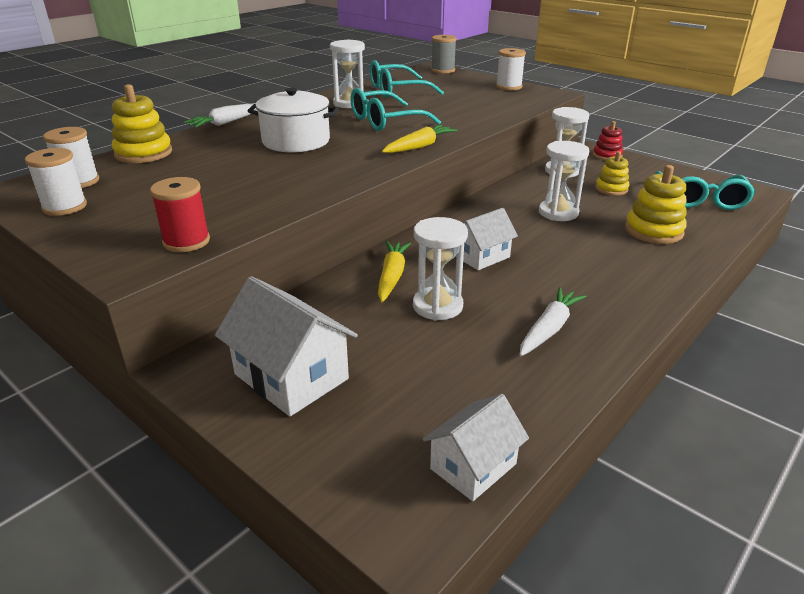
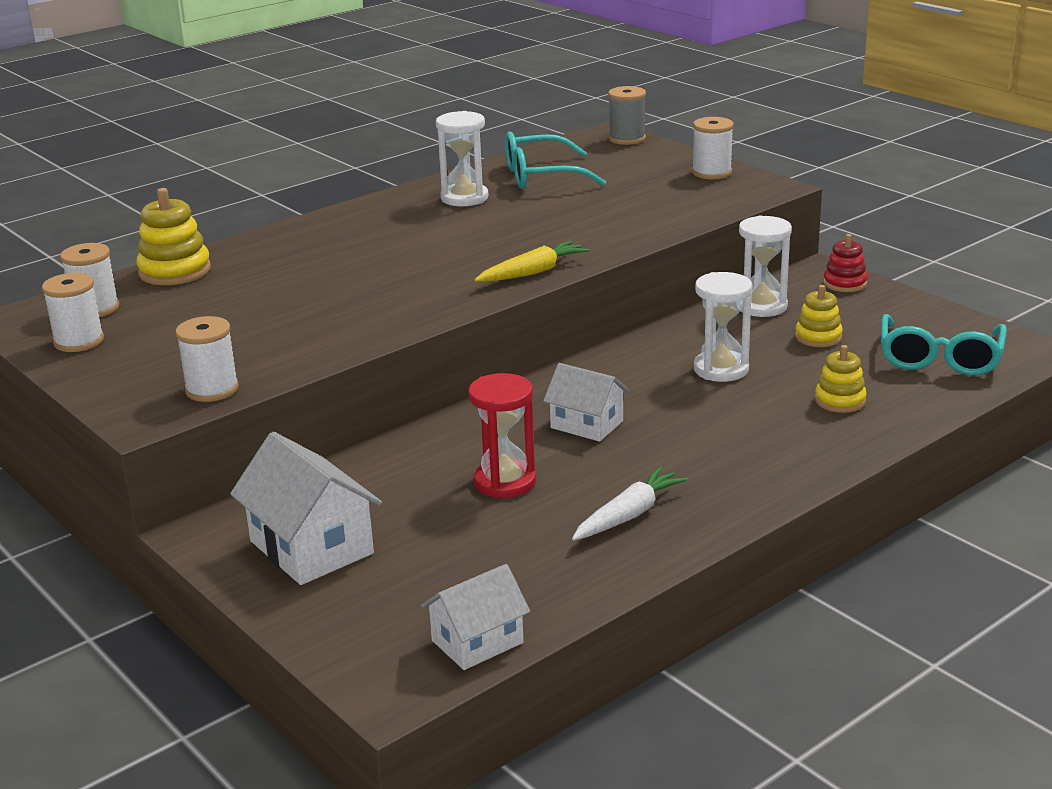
camera: 10 degrees right, 5 degrees down
red spool [150,177,210,252] -> white spool [176,316,239,402]
white carrot [184,103,258,128] -> none
white pot [247,88,339,152] -> none
turquoise glasses [350,88,441,131] -> none
yellow carrot [378,241,411,302] -> none
white hourglass [413,217,468,320] -> red hourglass [469,373,536,498]
white house [455,208,518,270] -> white house turned 60 degrees clockwise [543,363,629,442]
yellow stacking toy [625,165,687,244] -> yellow stacking toy [815,345,867,413], size x0.65

